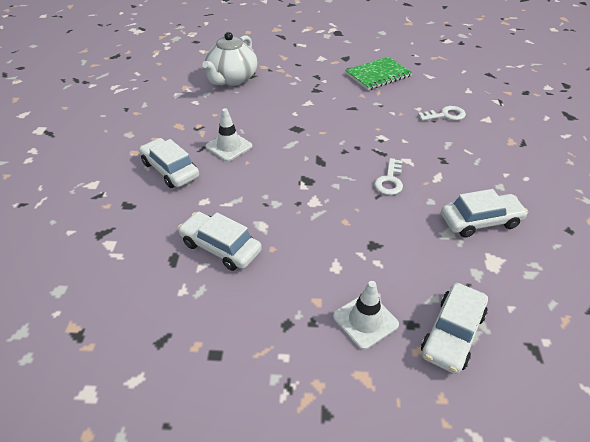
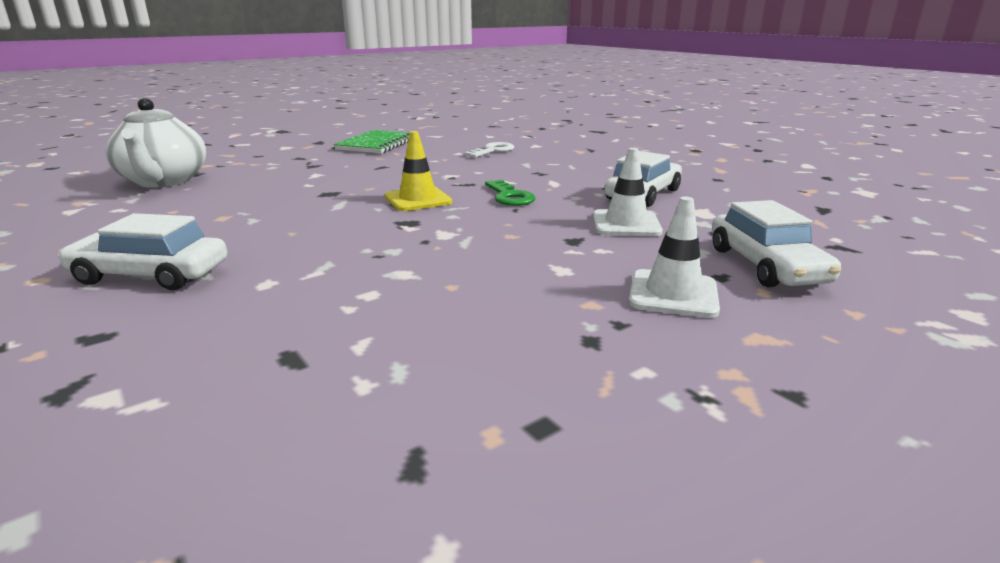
camera: 40 degrees left, 20 degrees down
white car [178,212,262,271] -> none
white traffic cone [206,108,252,161] -> white traffic cone moved to [593,148,663,236]
white key [374,158,403,195] -> green key [485,180,535,206]
none -> yellow traffic cone [385,131,452,211]

